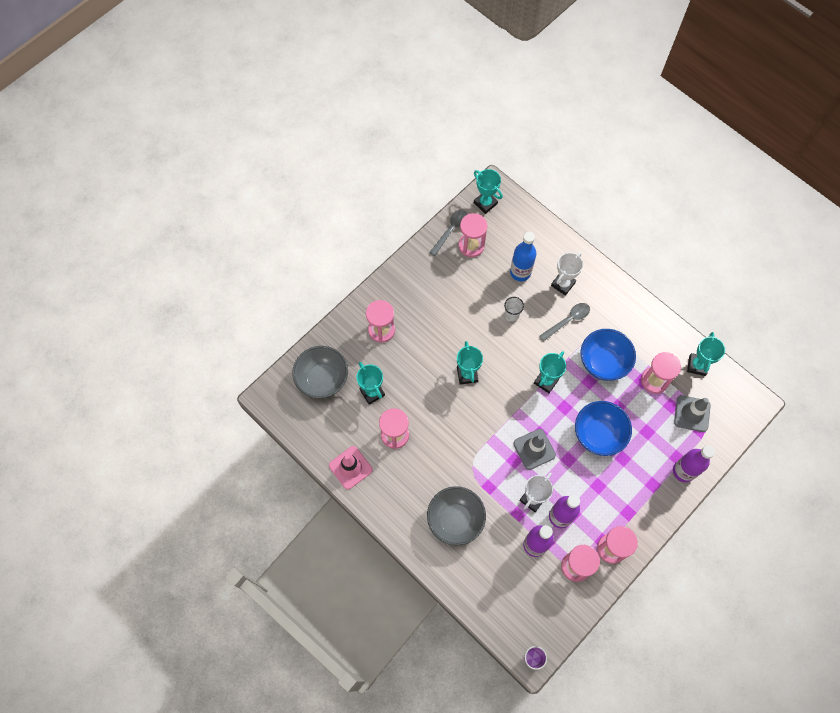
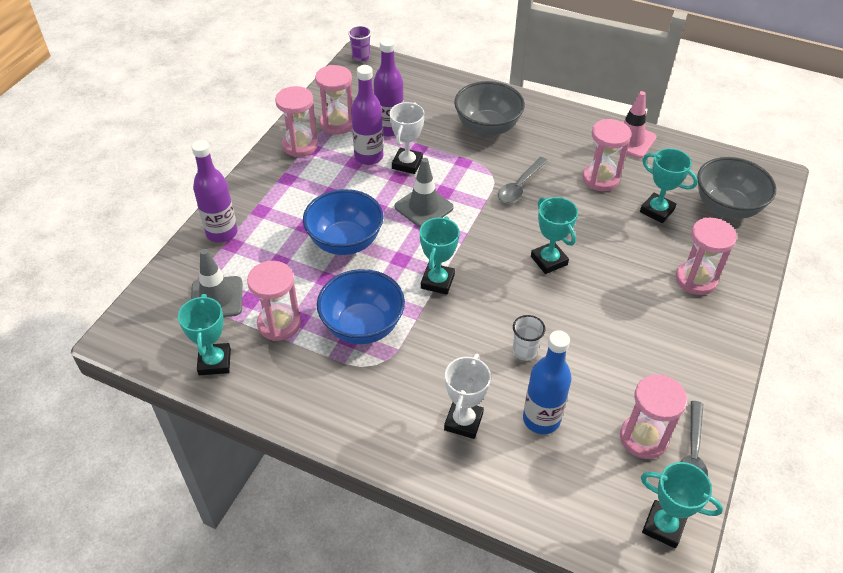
camera: 160 degrees right, 20 degrees down
grey spoon [539,303,590,341] -> grey spoon moved to [498,157,548,203]

